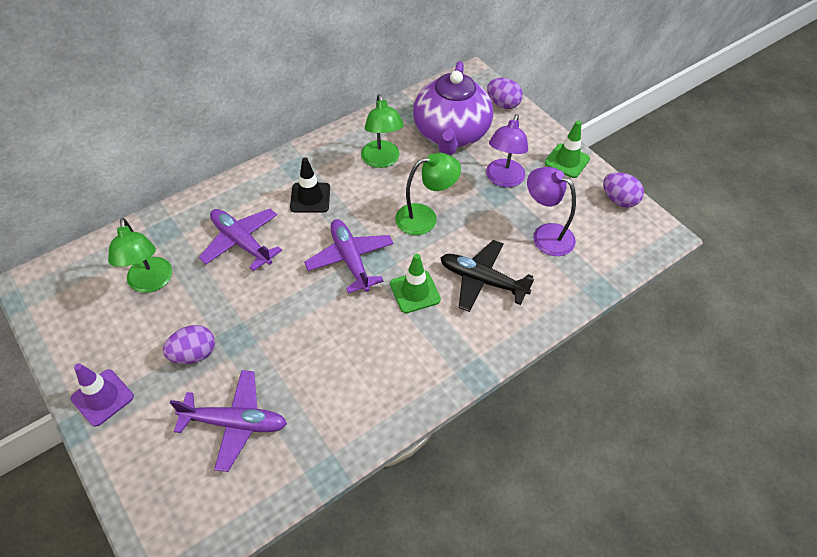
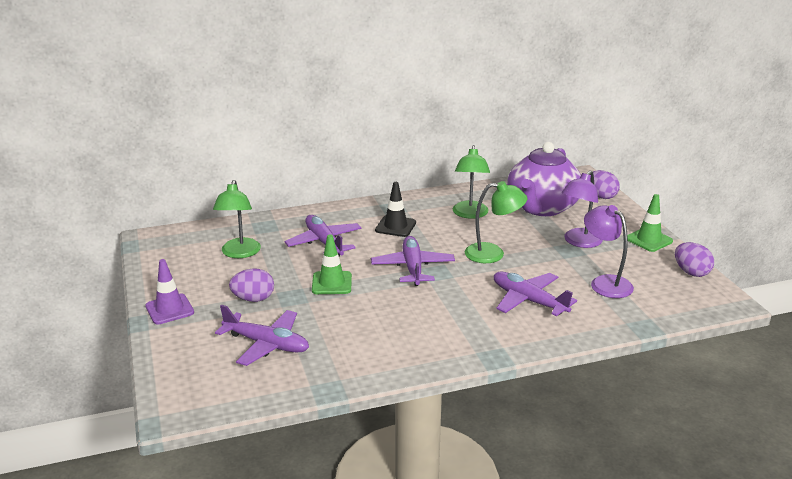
camera: 20 degrees right, 25 degrees down
green traffic cone [390,254,441,313] -> green traffic cone moved to [312,234,352,294]
black plane [440,240,535,312] -> purple plane [494,271,577,316]

